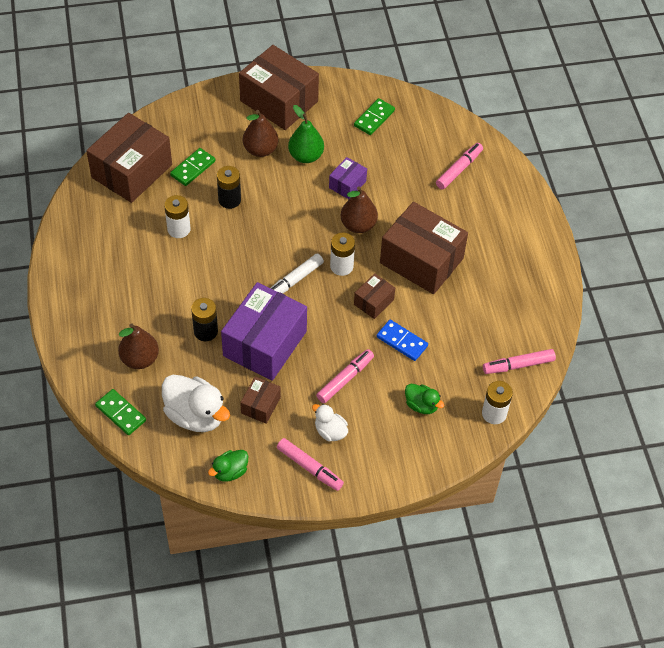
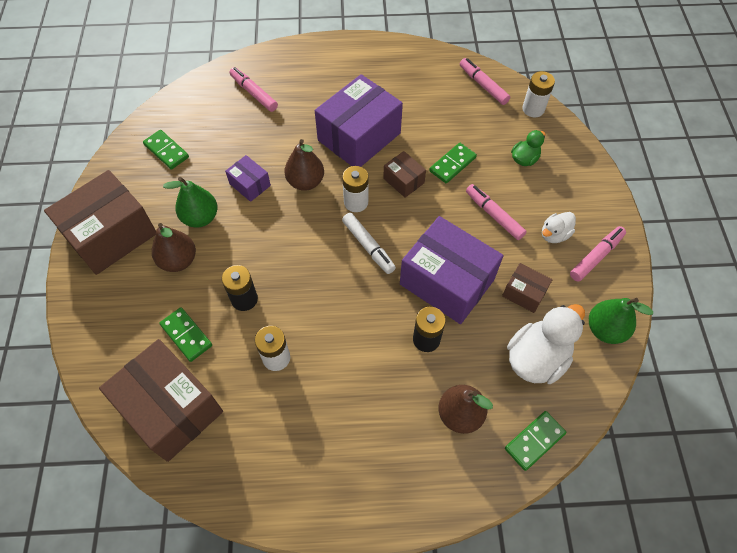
camera: 80 degrees left, 5 degrees up
green duck [208,450,248,482] -> green pear [589,298,653,344]
blue domino [377,320,428,361] -> green domino [429,143,477,183]
brown box [380,202,468,294] -> purple box [315,74,403,167]
pink marker [483,349,556,374] -> pink marker turned 150 degrees clockwise [460,58,510,105]

